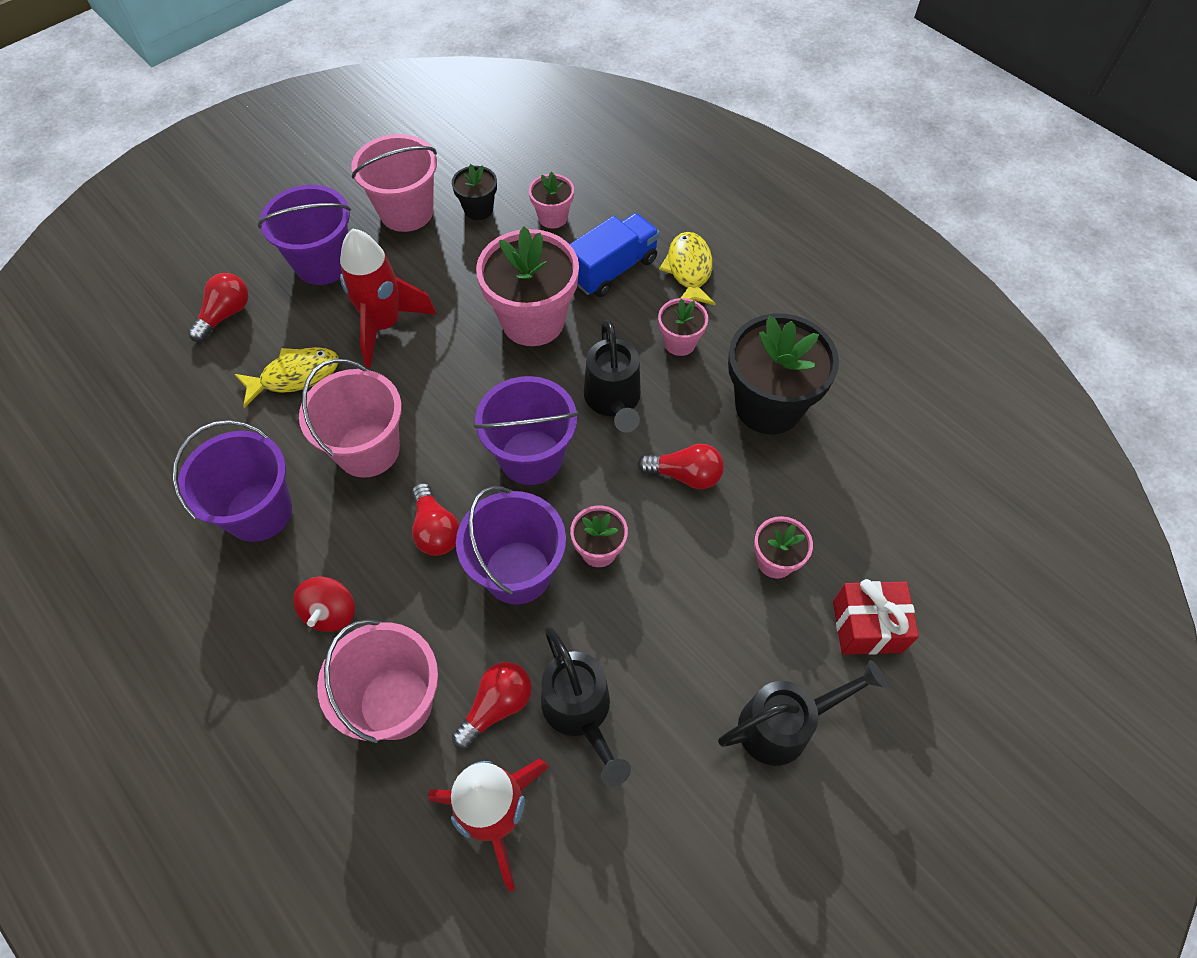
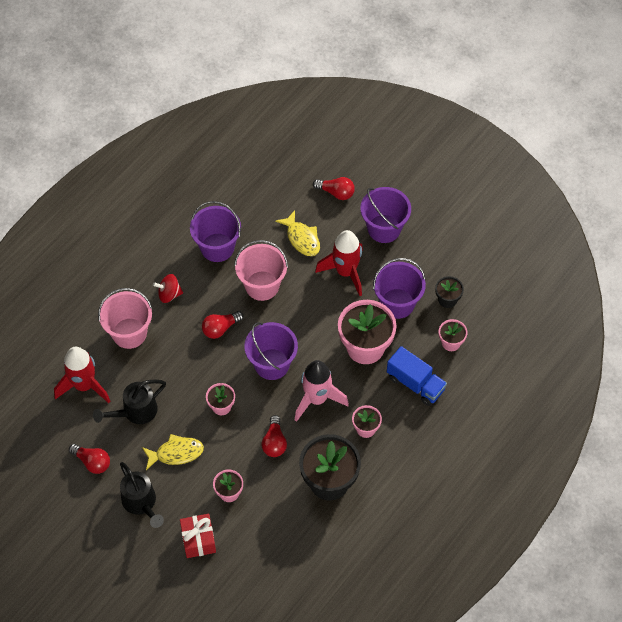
camera: 80 degrees right, 0 degrees up
pink bucket [351,134,437,232] -> none
red light bulb [452,662,532,749] -> red light bulb moved to [69,444,110,474]
purple bucket [456,486,566,604] -> purple bucket moved to [373,258,426,319]
black watering can [584,320,641,432] -> pink rocket [295,360,349,422]
yellow fish [659,232,716,305] -> yellow fish moved to [142,434,204,470]

